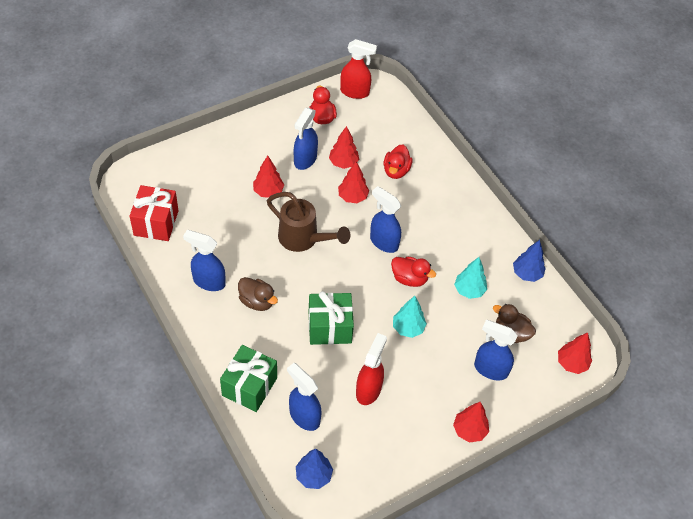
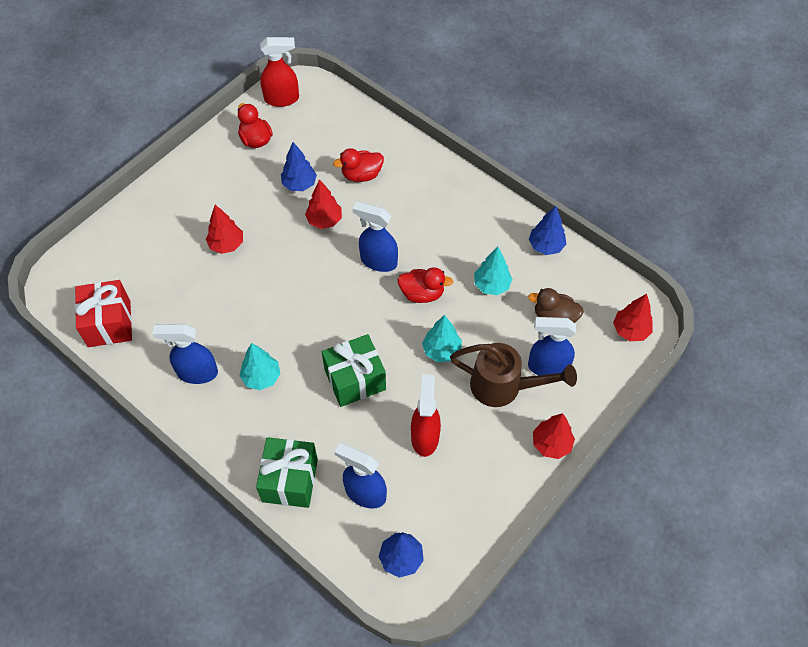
camera: 15 degrees left, 5 degrees up
brown duck [238,277,278,311] -> turquoise tree [240,343,280,390]
brown watering can [267,192,350,252] -> brown watering can moved to [450,343,577,407]
blue spray bottle [294,108,318,170] -> none
red tree [329,126,359,169] -> blue tree [281,142,317,191]
red duck [384,145,412,179] -> red duck turned 75 degrees clockwise [333,148,384,182]

